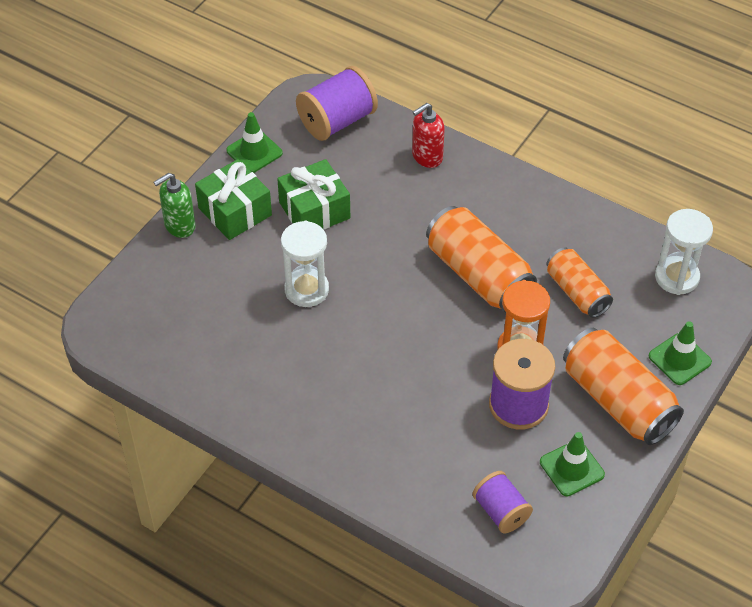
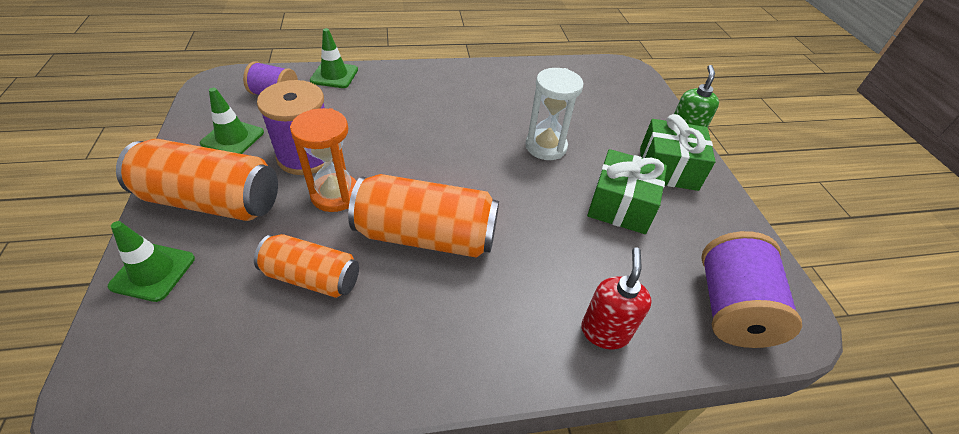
camera: 135 degrees right, 5 degrees down
green traffic cone [226,112,283,173] -> green traffic cone moved to [310,28,358,88]
white hourglass [655,209,713,295] -> none

